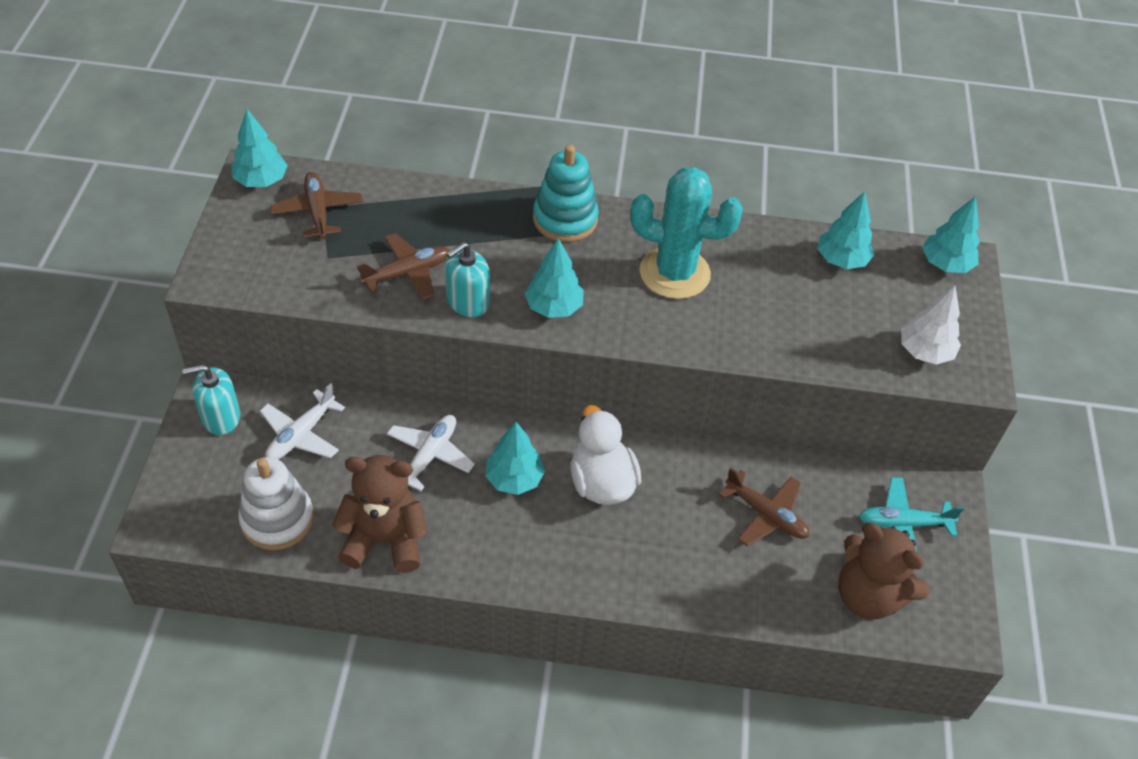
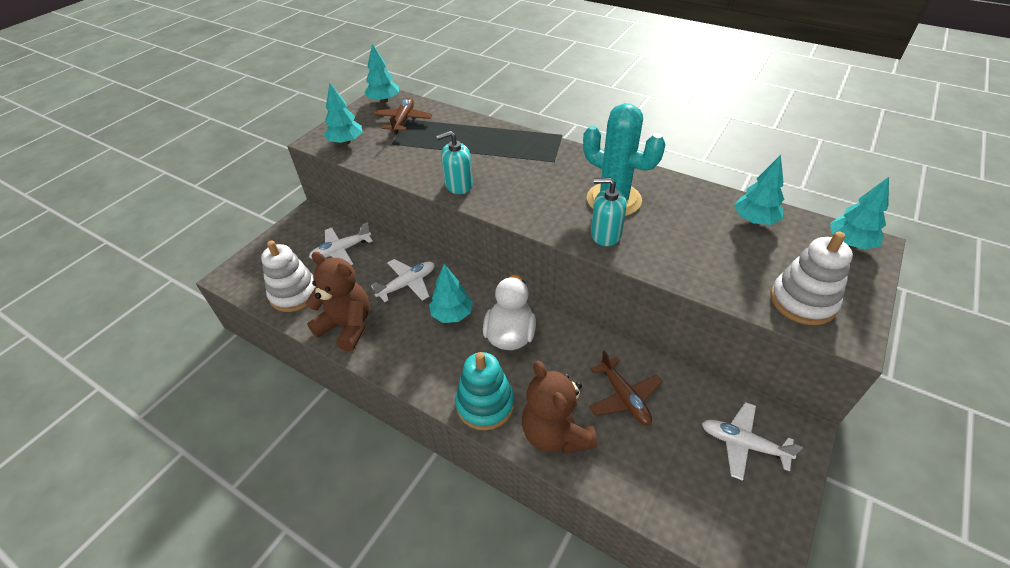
camera: 30 degrees right, 5 degrees down
turquoise soap dispenser [182,364,240,435] -> turquoise soap dispenser moved to [591,178,627,246]
brown plane [357,233,450,300] -> none
turquoise tree [525,238,584,318] -> turquoise tree moved to [324,83,362,145]
turquoise stacking toy [533,145,599,242] -> turquoise stacking toy moved to [455,352,515,430]
brown teddy bear [838,523,929,619] -> brown teddy bear moved to [522,361,597,454]
turquoise plane [859,477,964,552] -> white plane [702,402,803,481]
white tree [901,286,961,365] -> white stacking toy [770,231,853,325]

